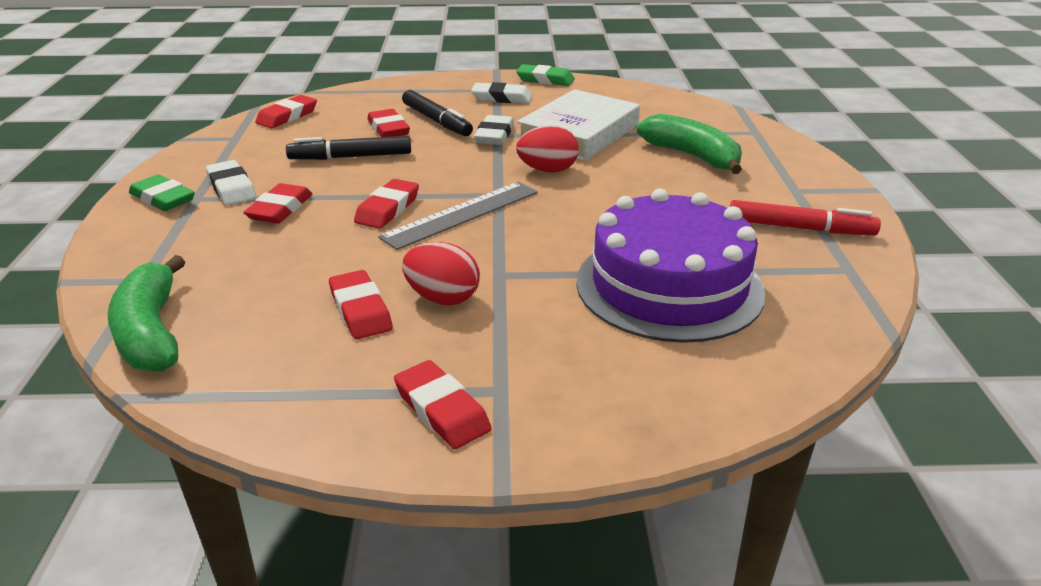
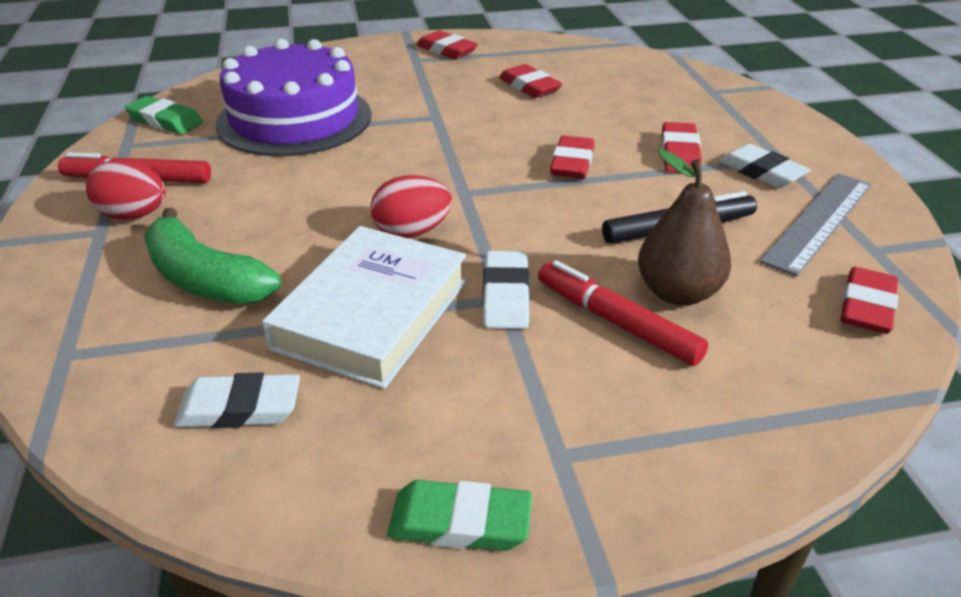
camera: 170 degrees right, 5 degrees up
green banana [108,255,185,372] -> none
green eraser [129,174,195,211] -> green eraser moved to [125,96,203,134]
red eraser [367,109,410,137] -> brown pear [638,149,731,306]
grey ruler [378,182,538,250] -> grey ruler moved to [760,174,871,277]
black marker [402,90,473,136] -> red marker [538,260,708,366]
red egg [402,242,480,305] -> red egg moved to [86,160,165,220]
white eraser [471,82,532,103] -> white eraser moved to [173,372,300,428]

